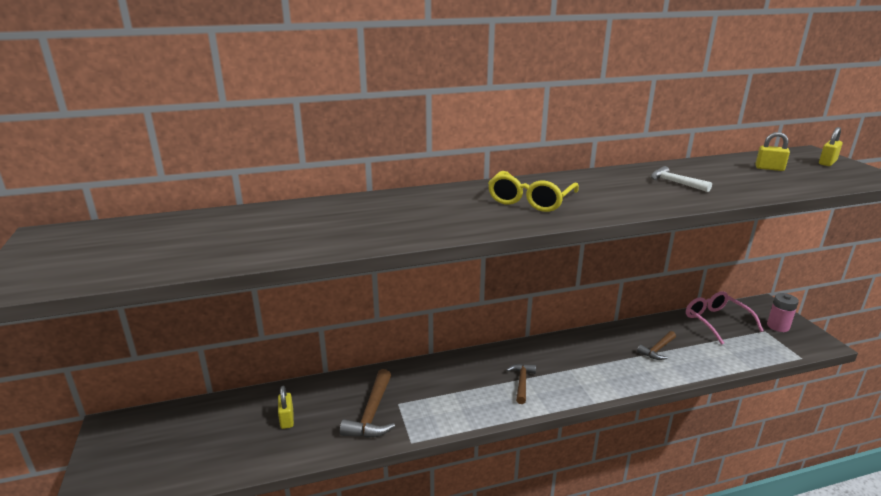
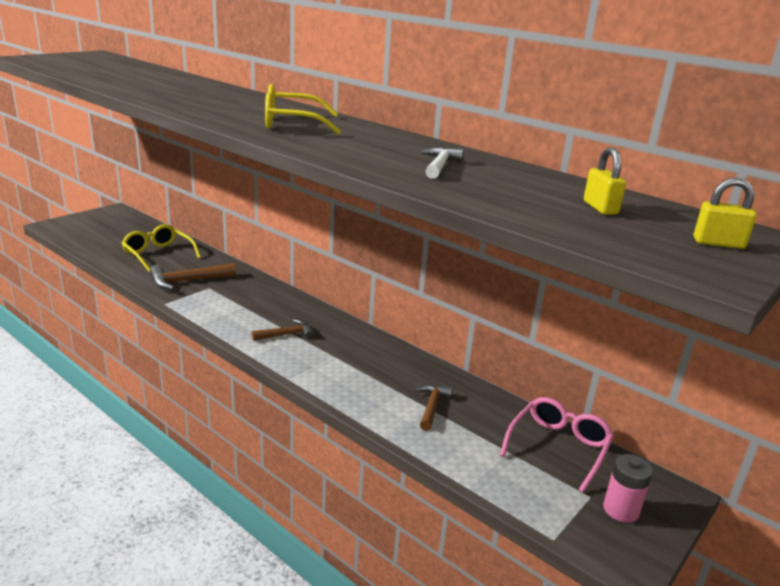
camera: 55 degrees right, 0 degrees up
yellow padlock [278,386,294,429] -> yellow glasses [121,224,201,273]
brown hammer [637,331,676,360] -> brown hammer turned 90 degrees clockwise [415,384,453,431]

